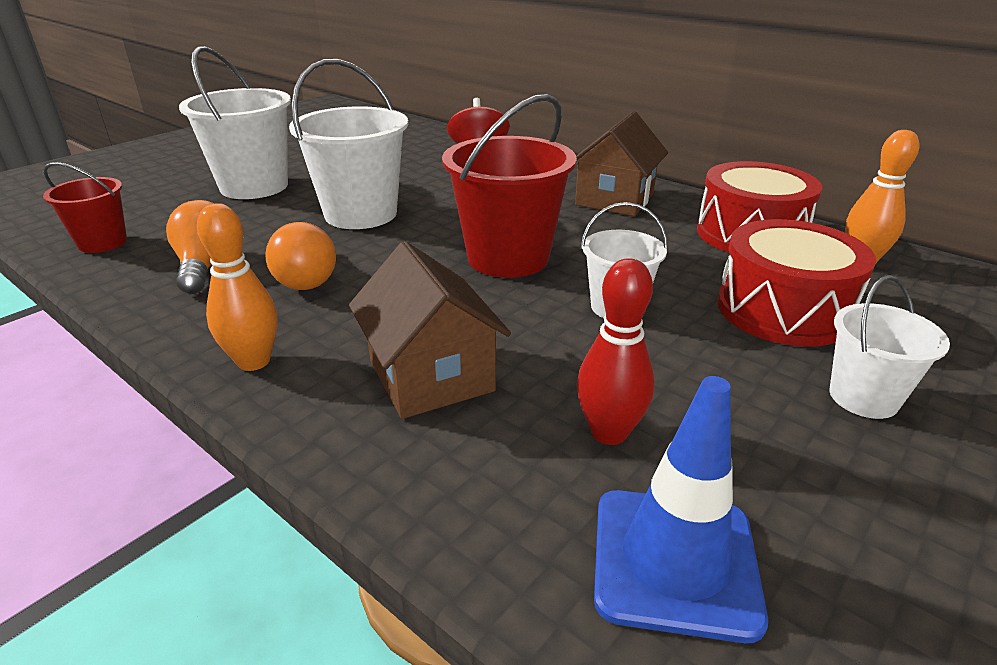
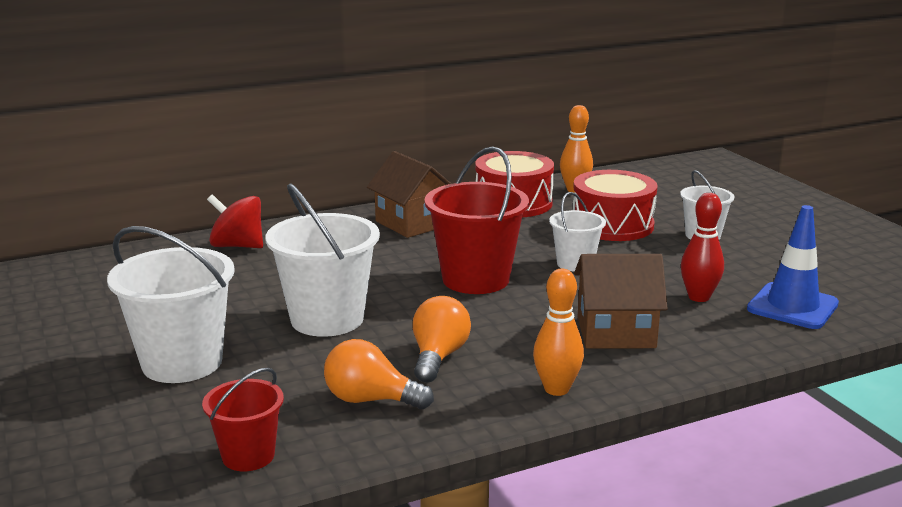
camera: 65 degrees left, 10 degrees down
orange light bulb [265,222,336,290] -> orange light bulb turned 90 degrees counterclockwise [413,296,471,383]

